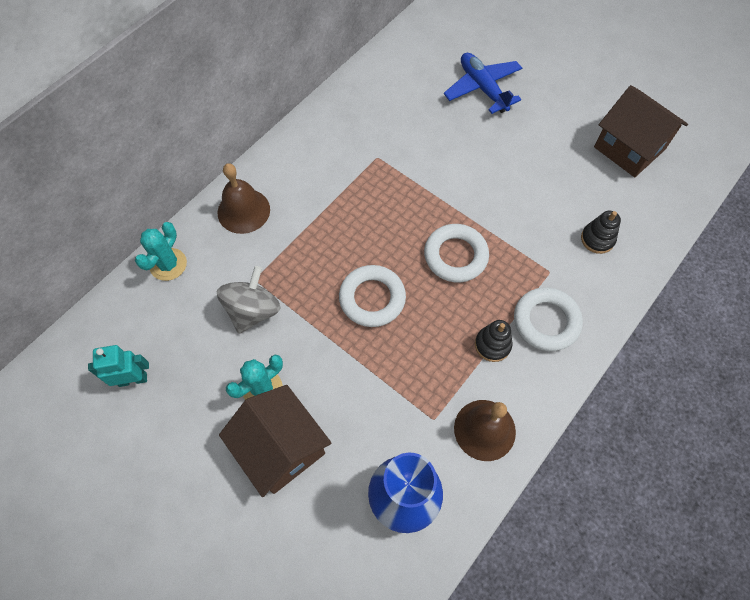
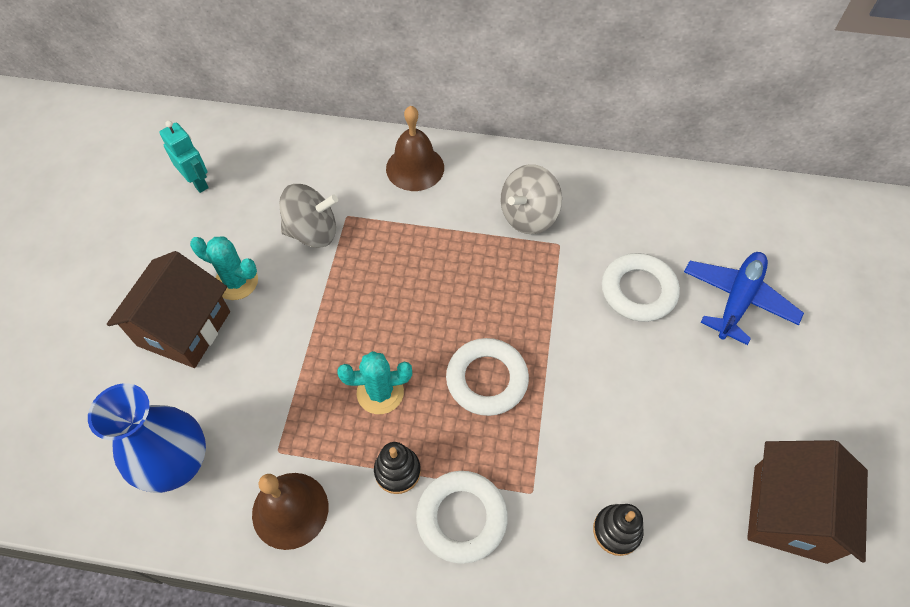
camera: 60 degrees right, 5 degrees down
turquoise cactus [135,222,187,281] -> turquoise cactus moved to [337,351,412,414]
white ring [339,265,406,327] -> white ring moved to [602,253,680,322]
none -> grey spinning top [500,164,562,234]

